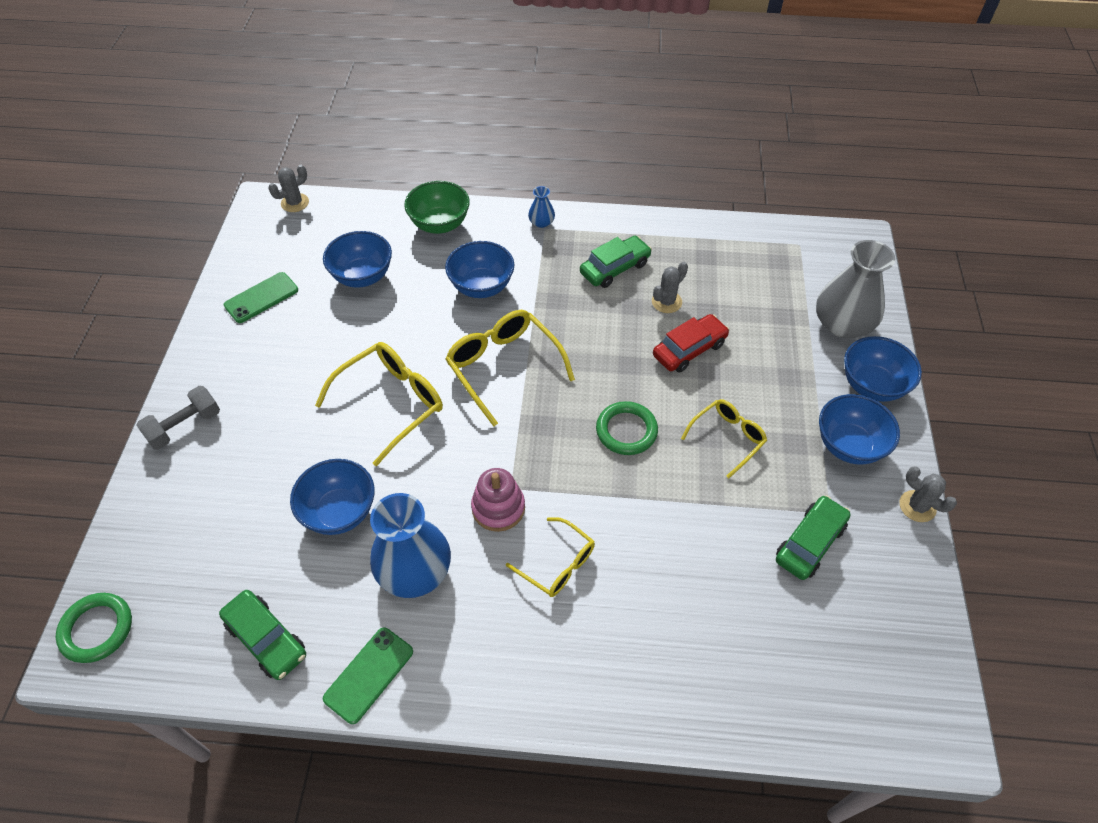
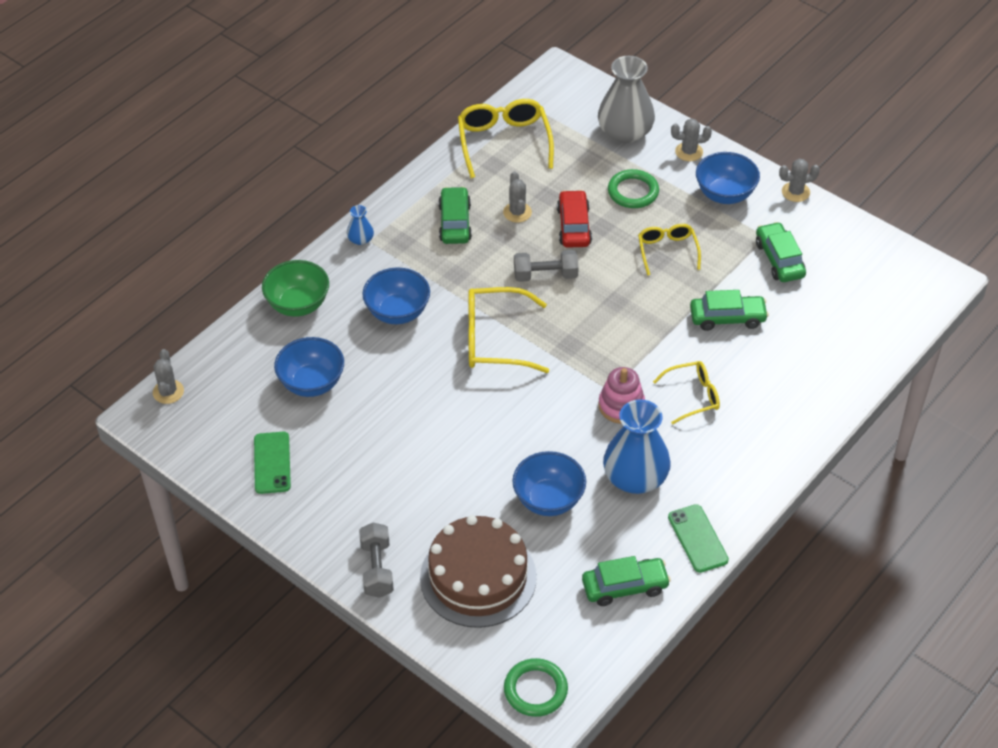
camera: 55 degrees left, 5 degrees down
yellow glasses [315,342,443,467] -> yellow glasses moved to [458,99,554,178]
green ring [596,401,658,455] -> green ring moved to [608,169,659,208]
blue bowl [844,336,922,402] -> grey cactus [671,118,712,161]
none -> brown cake [420,515,537,628]
none -> grey dumbbell [514,250,579,282]
none -> green car [690,290,769,331]

